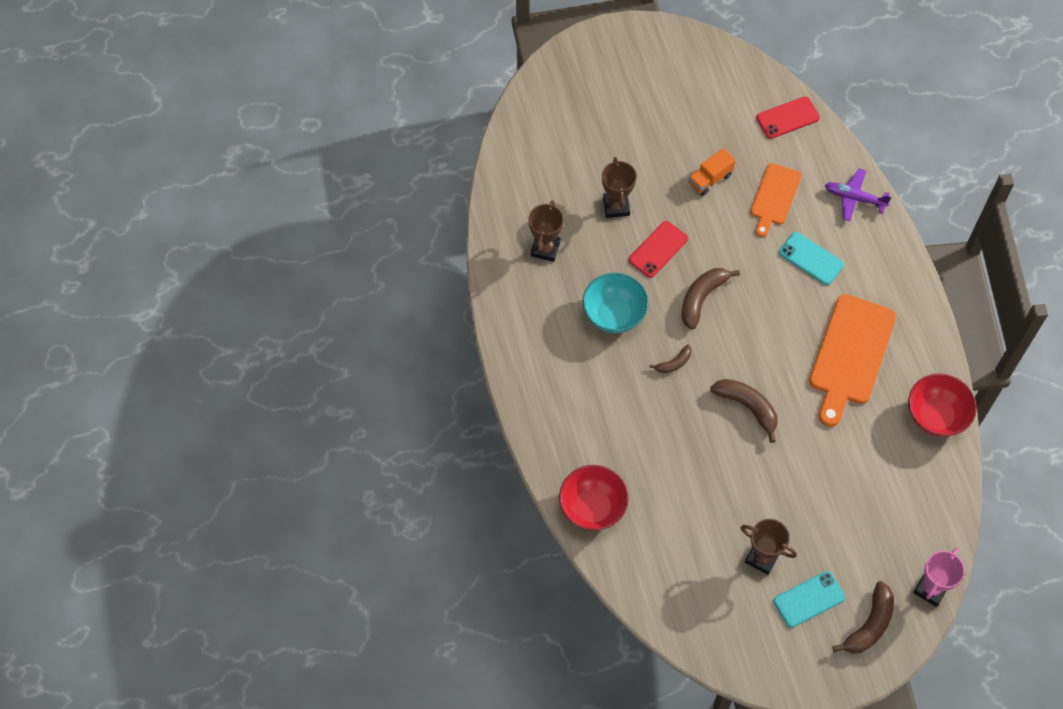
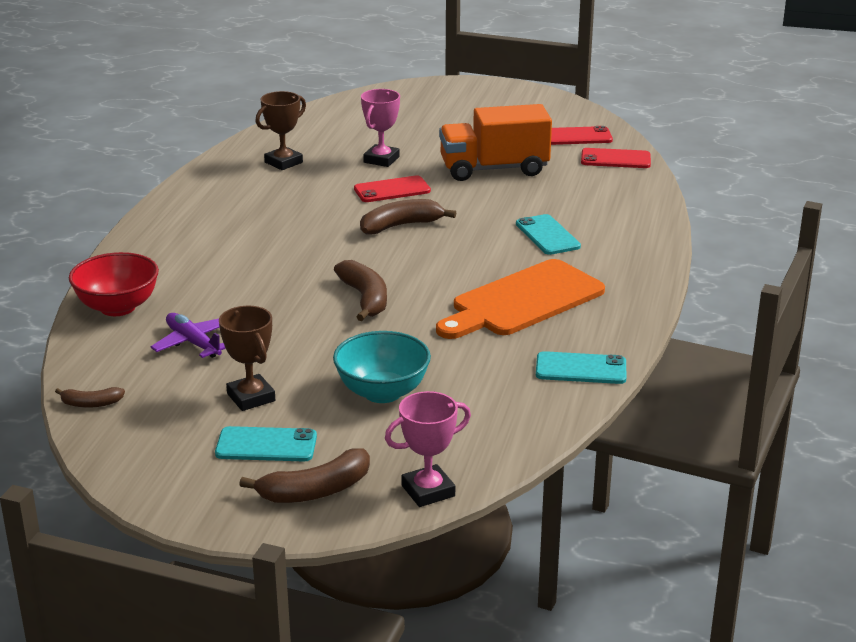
camera: 30 degrees right, 35 degrees down
turquoise bowl [583,273,649,334] -> turquoise bowl moved to [333,331,431,403]
brown trophy [602,157,637,218] -> pink trophy [361,89,400,167]
brown banana [649,345,691,373] -> brown banana moved to [55,387,125,408]
orange truck [688,148,736,196] -> orange truck [439,104,552,181], size x1.97
orange cutting board [750,163,801,237] -> none
purple plane [825,169,892,221] -> purple plane moved to [151,313,226,358]
red bowl [908,373,977,437] -> turquoise phone [536,351,626,384]
none -> red phone [551,126,613,145]

